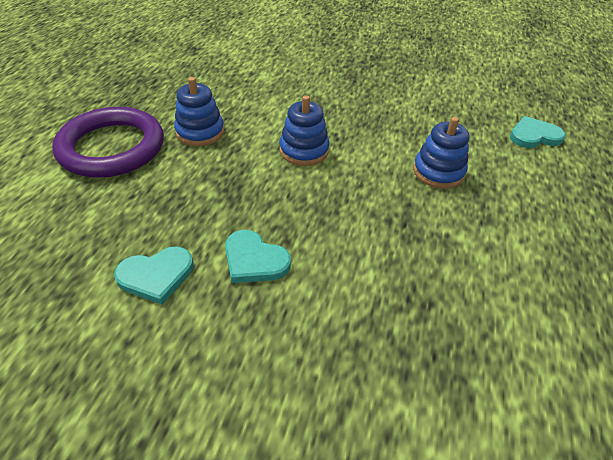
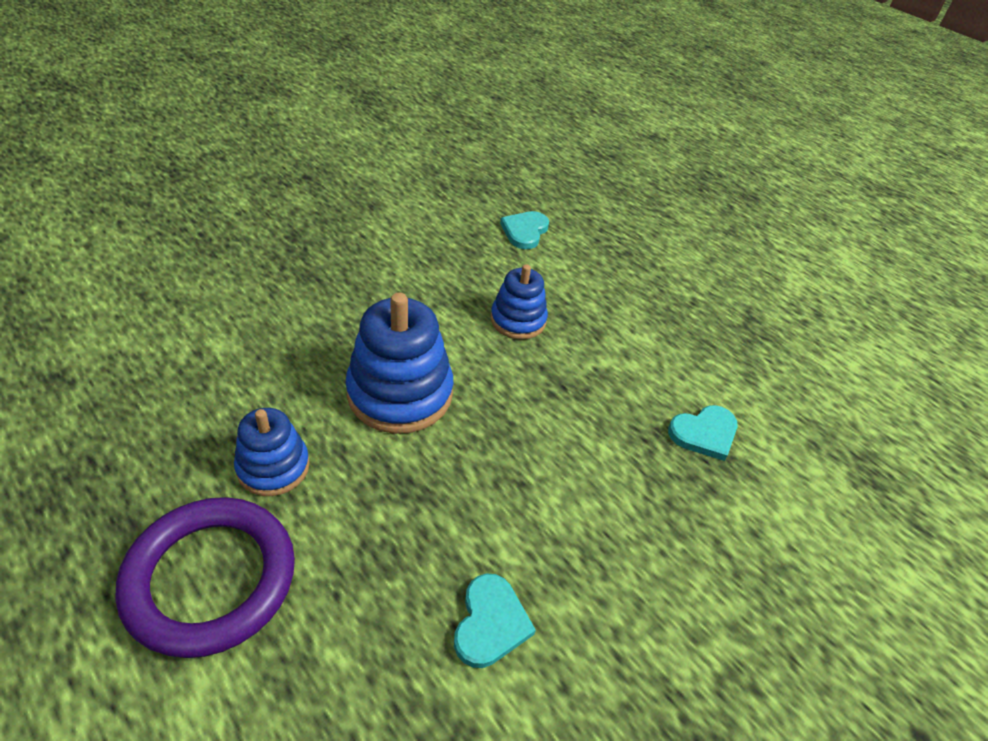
camera: 60 degrees left, 0 degrees up
turquoise heart [225,230,291,283] -> turquoise heart moved to [668,405,738,461]
blue stacking toy [279,95,329,166] -> blue stacking toy [345,293,453,434], size x1.65

